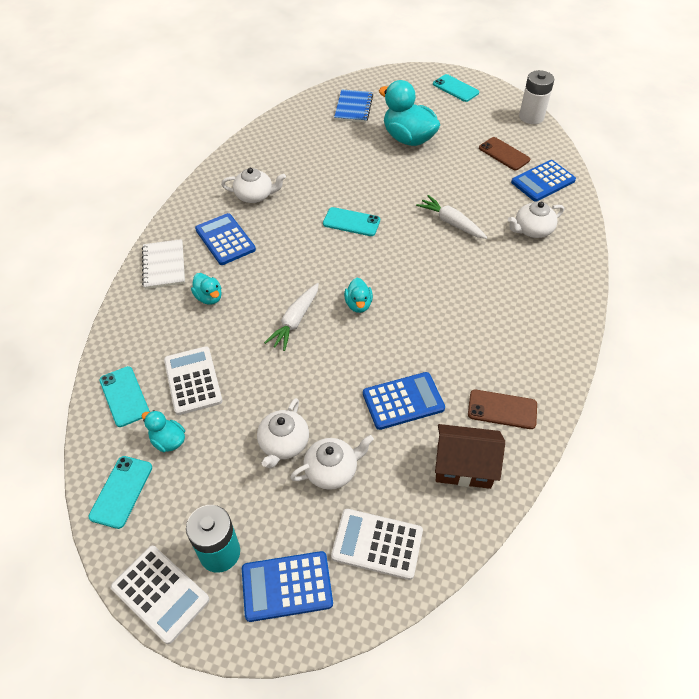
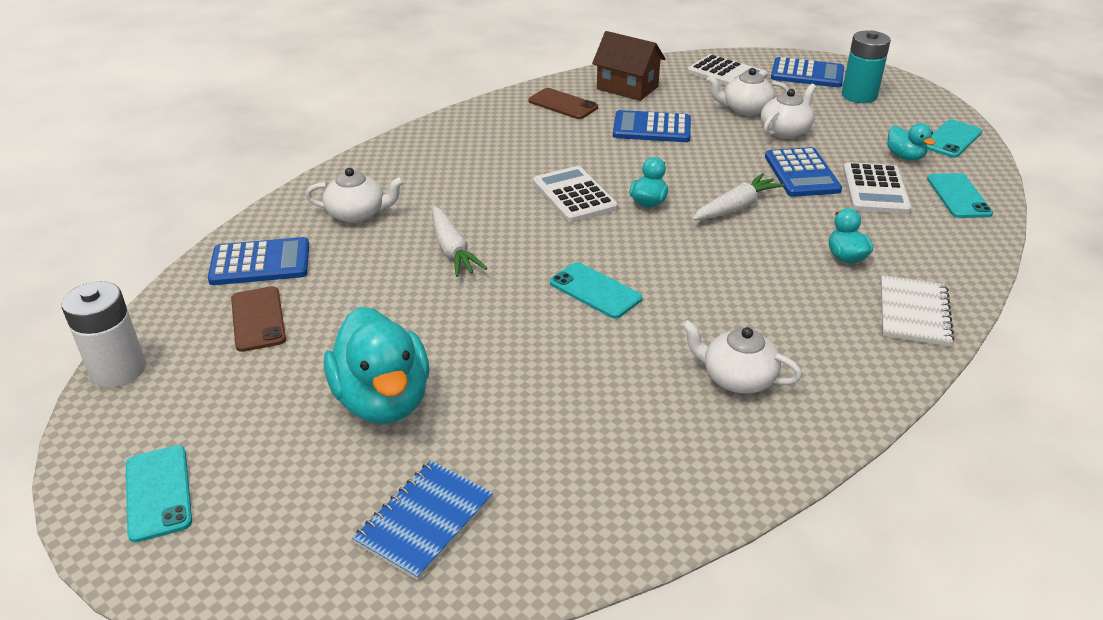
camera: 155 degrees left, 15 degrees down
white calculator [111,546,210,644] -> white calculator moved to [533,166,618,222]
blue calculator [195,213,256,265] -> blue calculator moved to [765,147,842,197]

